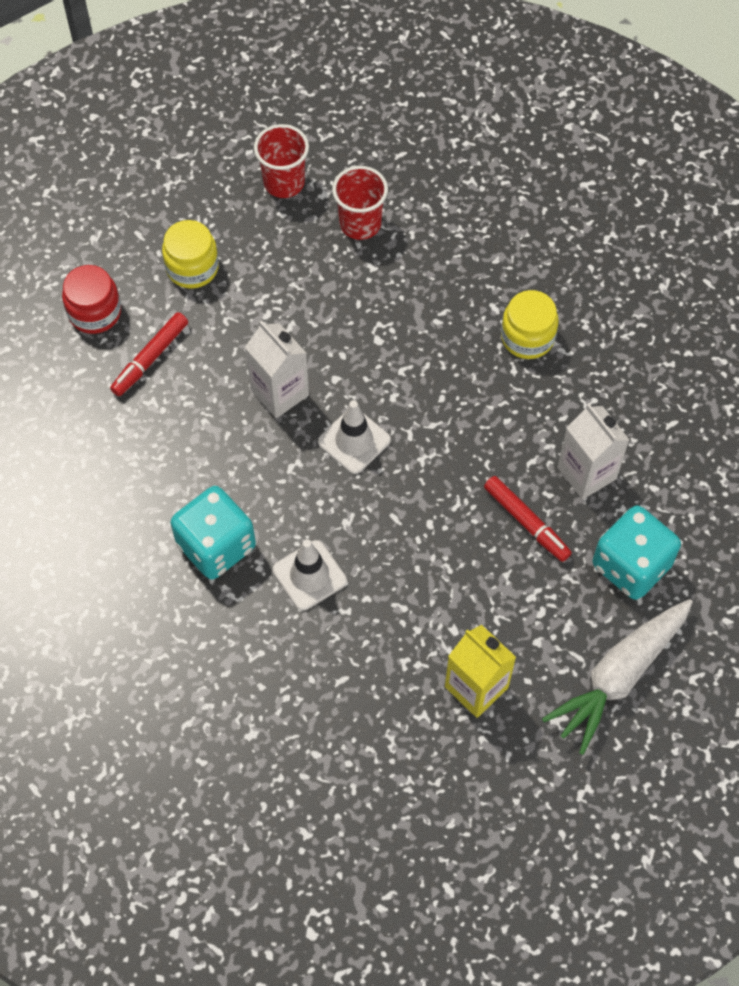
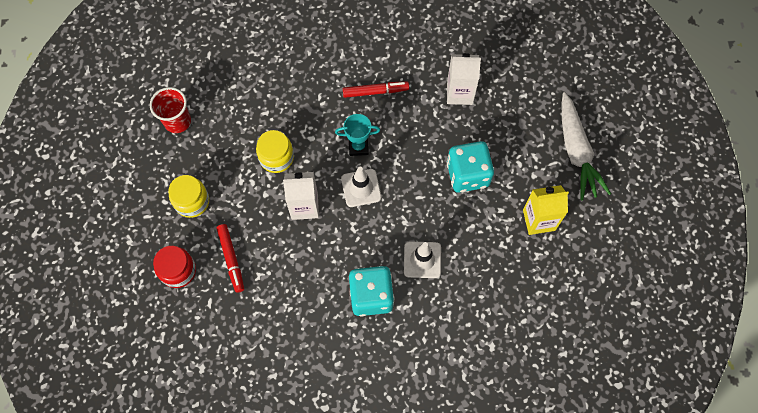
camera: 55 degrees left, 5 degrees up
red cup [332,166,388,240] -> none
red marker [484,476,572,562] -> red marker moved to [343,82,409,98]
yellow jar [501,290,559,359] -> yellow jar moved to [256,130,294,173]
turquoise dice [593,506,681,600] -> turquoise dice moved to [447,141,494,193]
none -> turquoise trophy [335,114,380,156]

